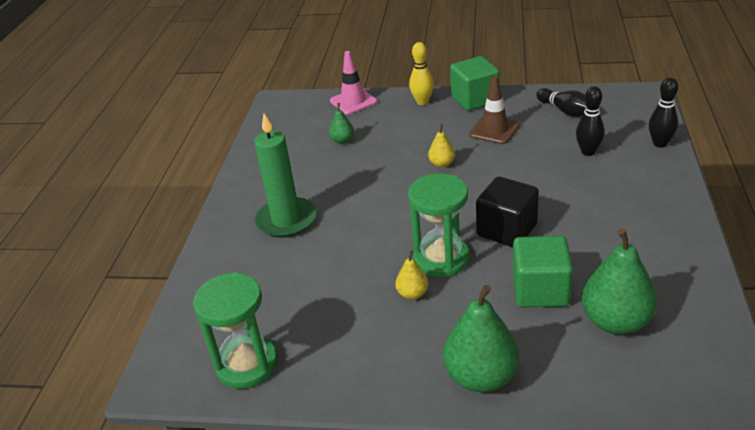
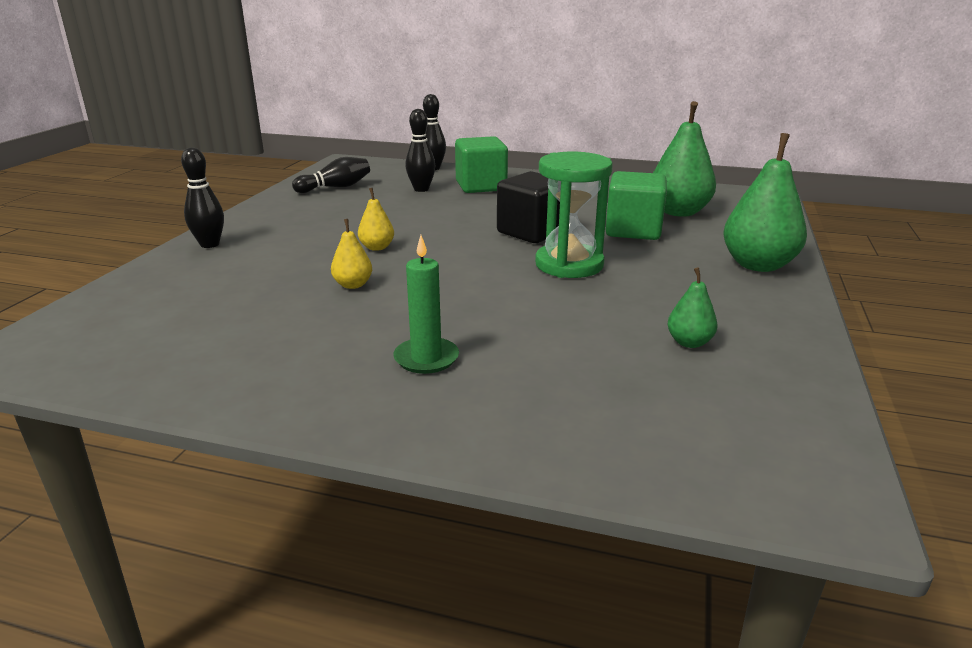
camera: 85 degrees left, 10 degrees down
green hourglass [193,272,278,389] -> none
green candle [254,113,316,238] -> green candle [393,235,459,374], size x0.61
green pear [329,103,354,144] -> green pear moved to [667,267,717,348]
pink traffic cone [330,51,377,115] -> none
yellow pear [395,251,428,300] -> yellow pear moved to [331,219,372,289]
yellow bowling pin [409,42,434,105] -> black bowling pin [181,147,224,248]
green cube [450,56,499,111] -> green cube moved to [455,136,508,193]
brown traffic cone [469,76,520,144] -> none

